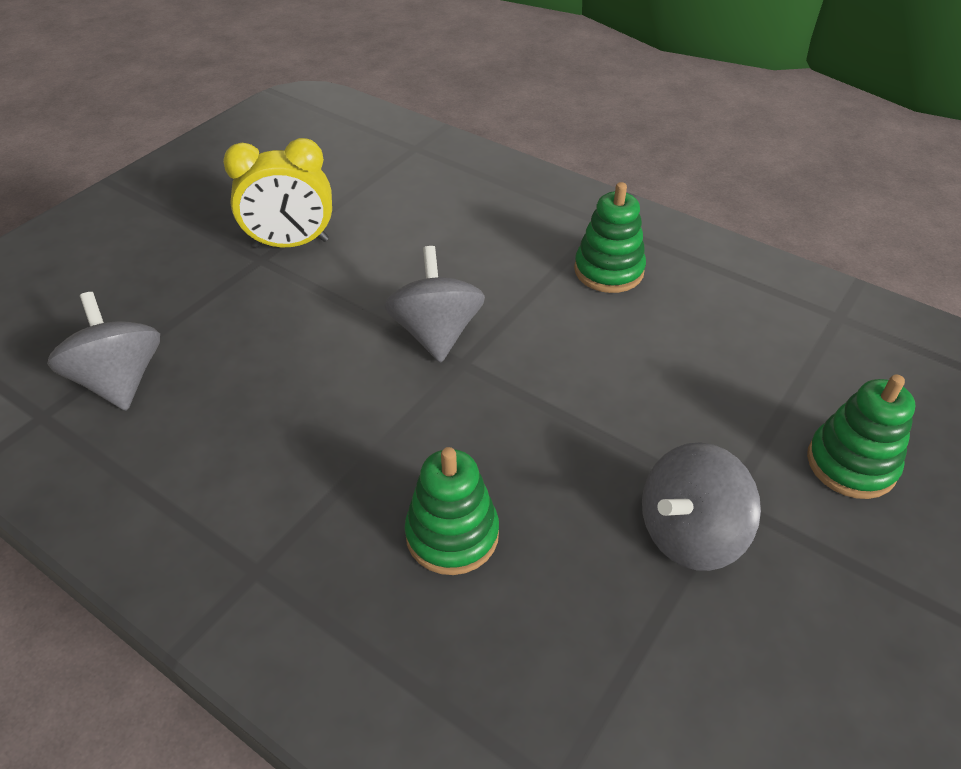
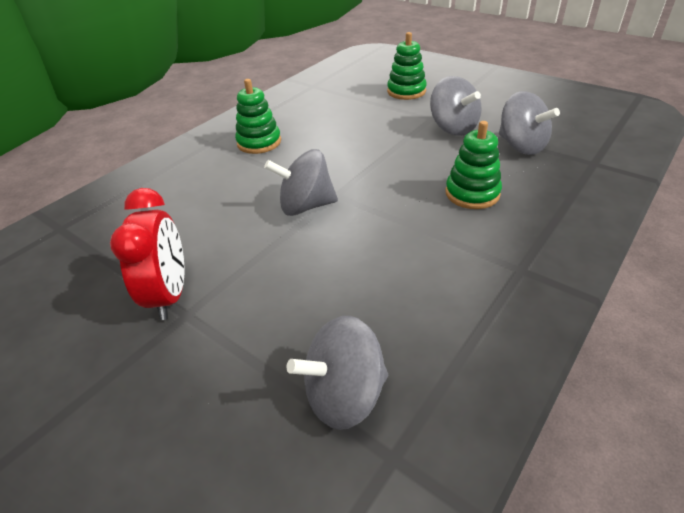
camera: 85 degrees left, 5 degrees down
yellow clock [223,138,332,248] -> red clock [110,188,184,320]
none -> grey spinning top [499,91,560,155]

